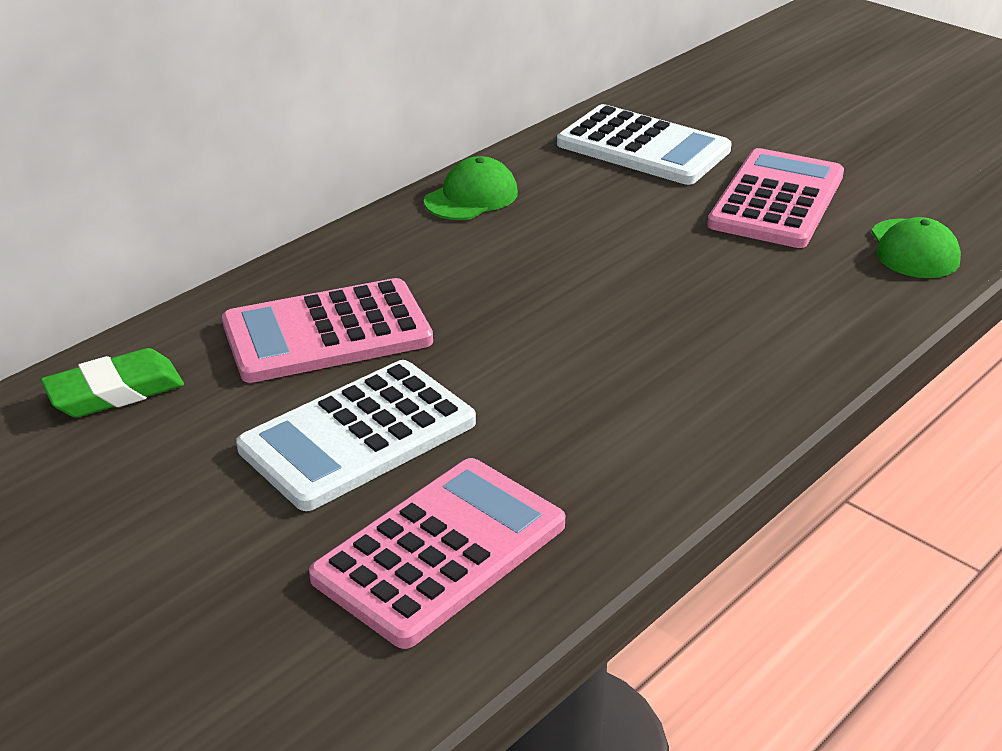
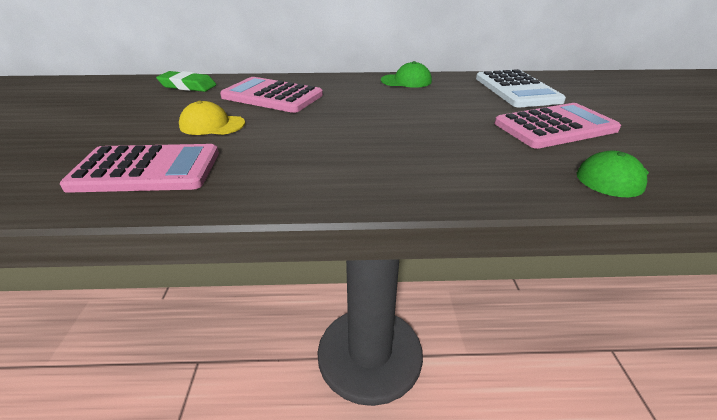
camera: 45 degrees right, 0 degrees up
white calculator [236,360,476,511] -> yellow cap [179,101,245,135]

